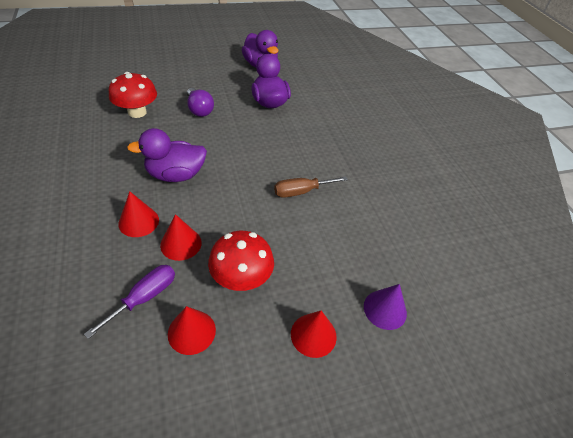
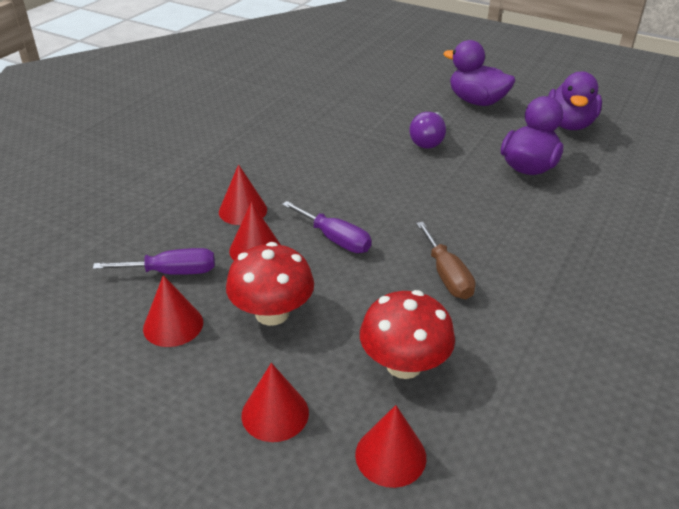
camera: 50 degrees right, 10 degrees down
red mushroom [109,72,157,118] -> red mushroom moved to [360,290,455,379]
purple duck [127,128,207,182] -> purple duck moved to [444,40,516,106]
brown screwdriver [274,176,348,198] -> brown screwdriver turned 135 degrees counterclockwise [416,222,475,299]
purple cone [364,284,407,330] -> red cone [355,405,426,488]
none -> purple screwdriver [282,201,372,253]

